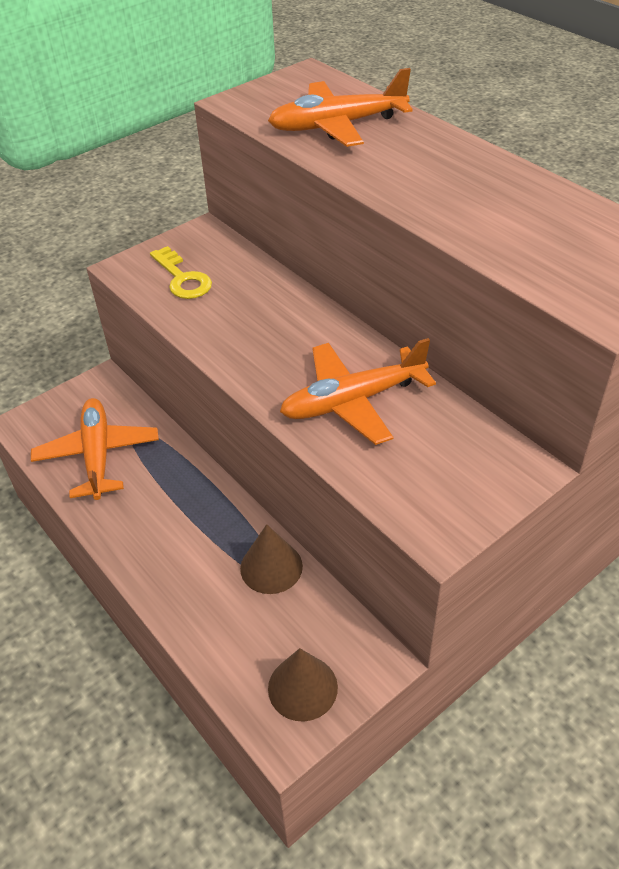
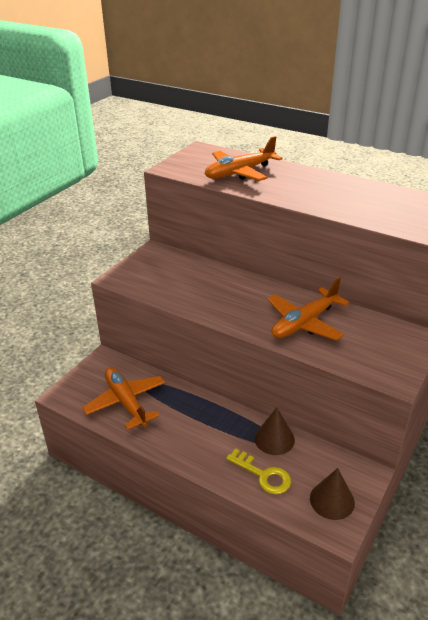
camera: 20 degrees left, 10 degrees down
yellow key [150,246,212,299] -> yellow key moved to [226,448,291,494]

